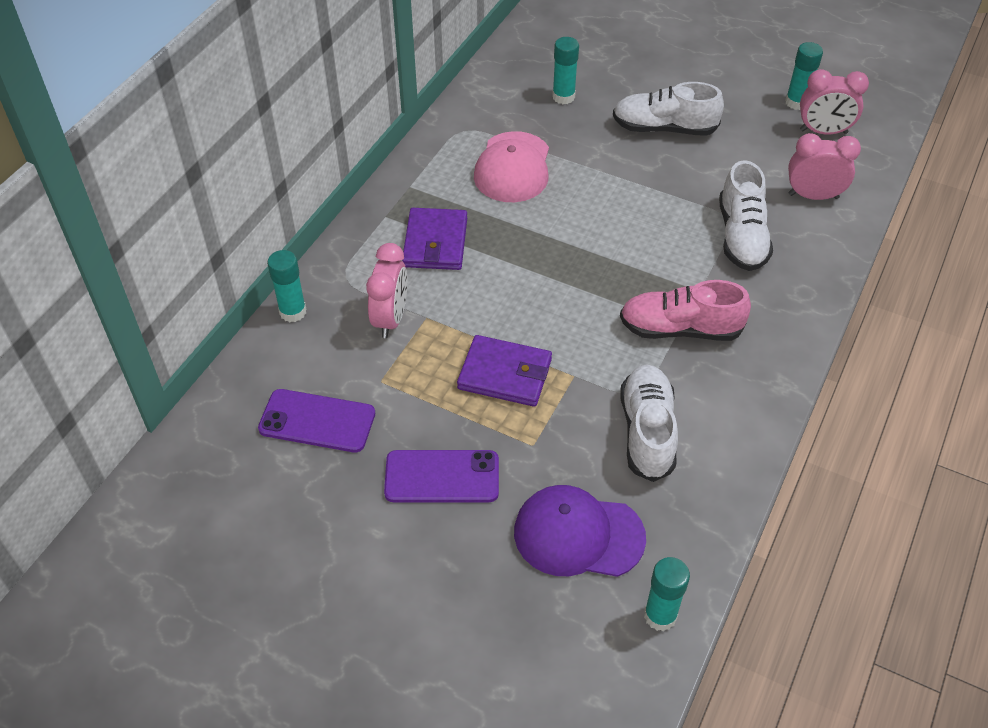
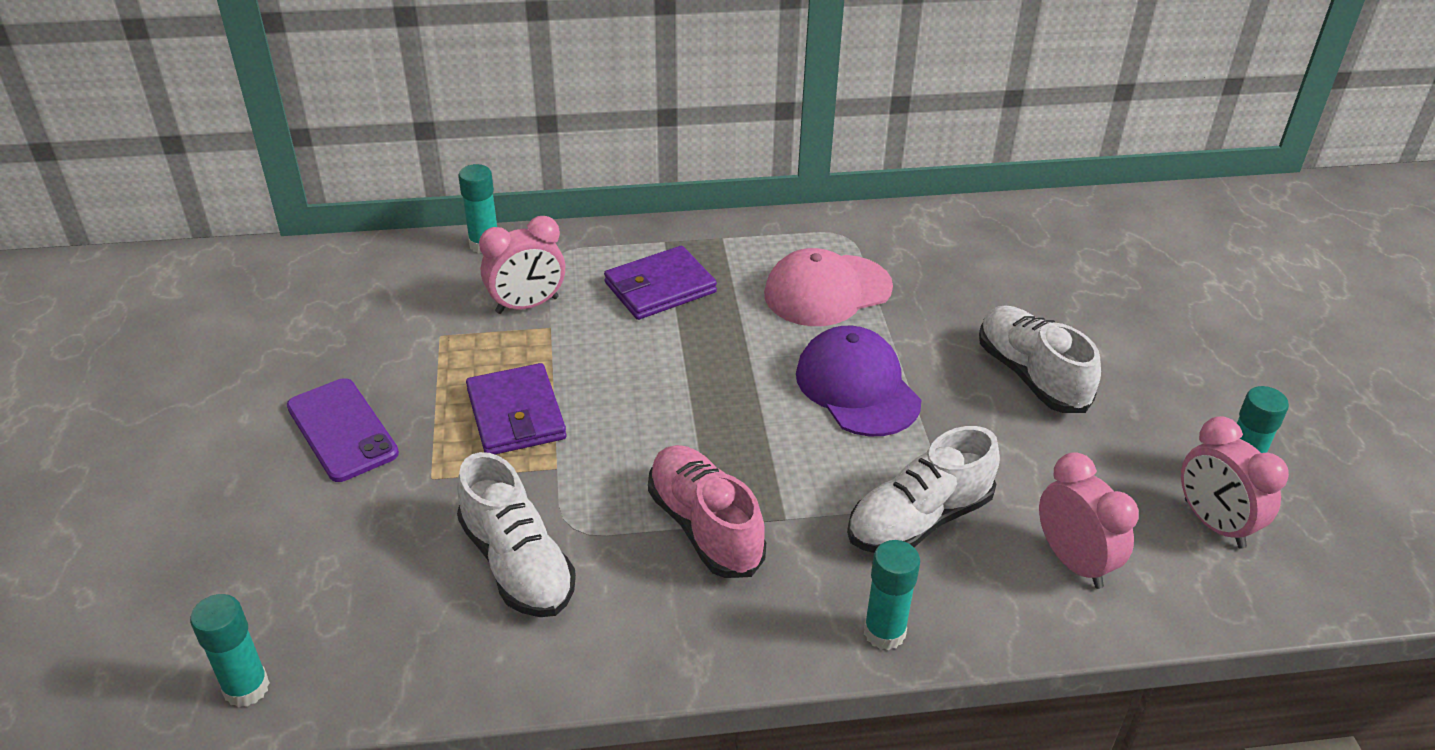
camera: 55 degrees right, 10 degrees down
purple phone [258,389,375,453] -> none
purple cap [514,485,646,577] -> purple cap moved to [796,326,921,436]
turquoise glue stick [552,37,579,104] -> turquoise glue stick moved to [864,540,920,650]
white shoe [620,364,678,482] -> white shoe turned 90 degrees clockwise [457,452,576,617]

